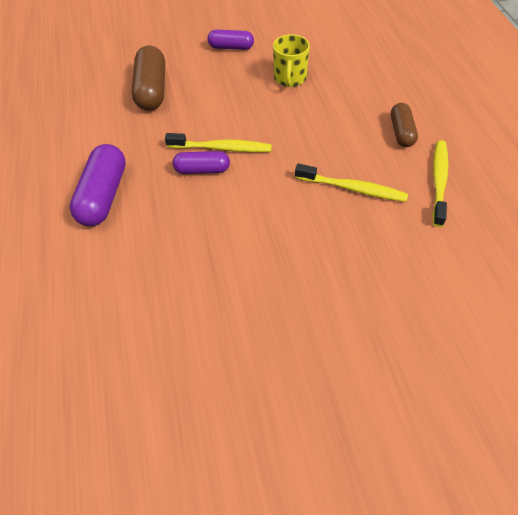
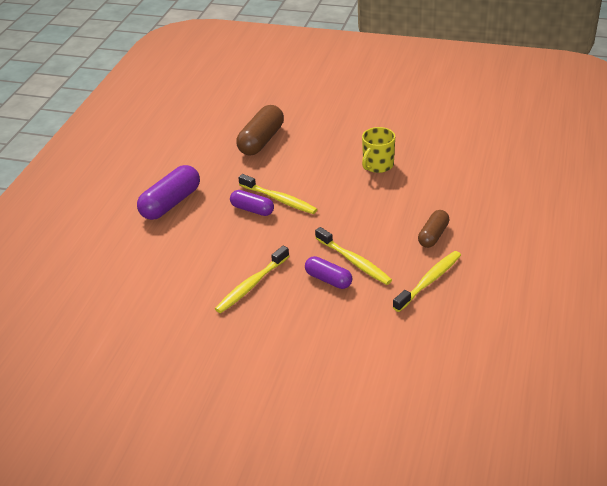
camera: 30 degrees right, 15 degrees down
purple capsule [207,30,254,50] -> purple capsule moved to [305,256,353,289]
none -> yellow toothbrush [215,246,289,313]

